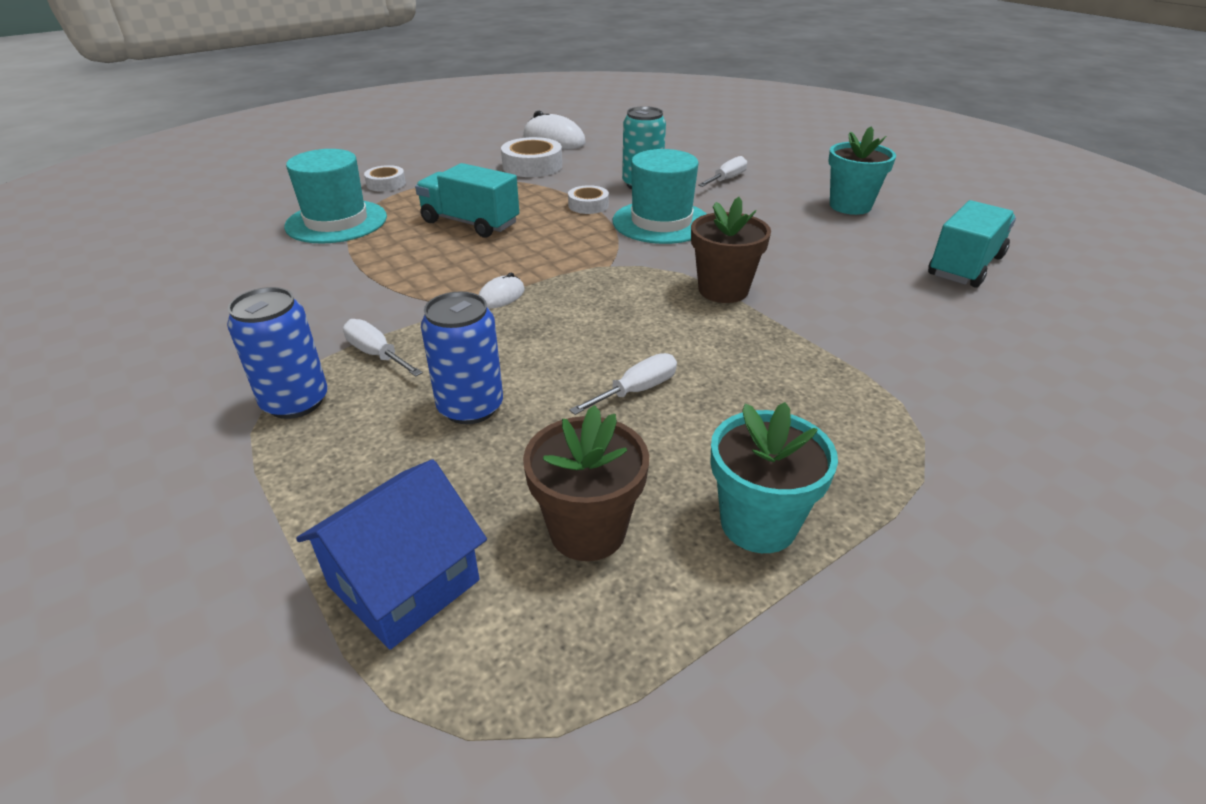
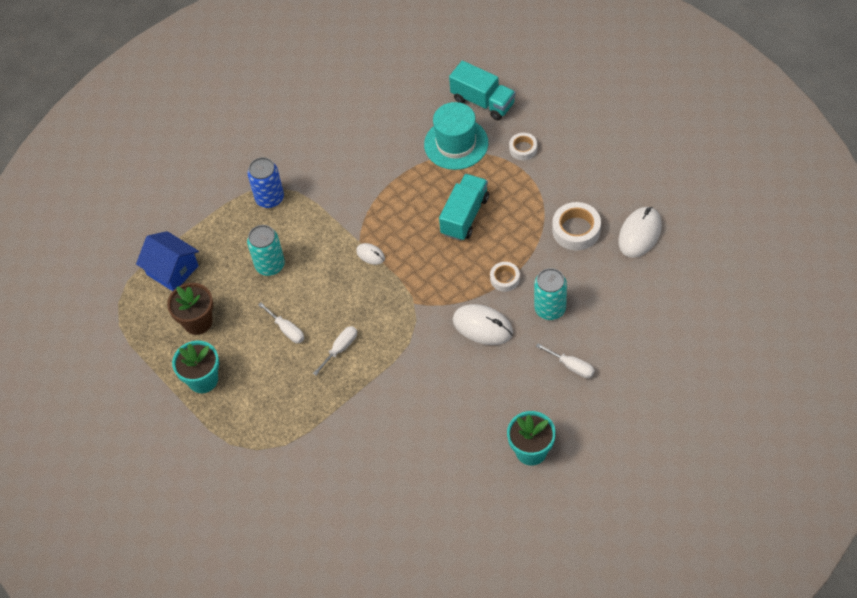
camera: 90 degrees right, 20 degrees up
white screwdriver [343,319,423,377] -> white screwdriver moved to [313,326,357,375]
blue can [421,291,503,424] -> turquoise can [247,225,285,276]
turquoise hat [613,149,706,244] -> white mouse [453,304,513,345]
brown flower pot [691,197,771,303] -> none
turquoise truck [928,200,1016,288] -> turquoise truck moved to [449,61,516,120]

